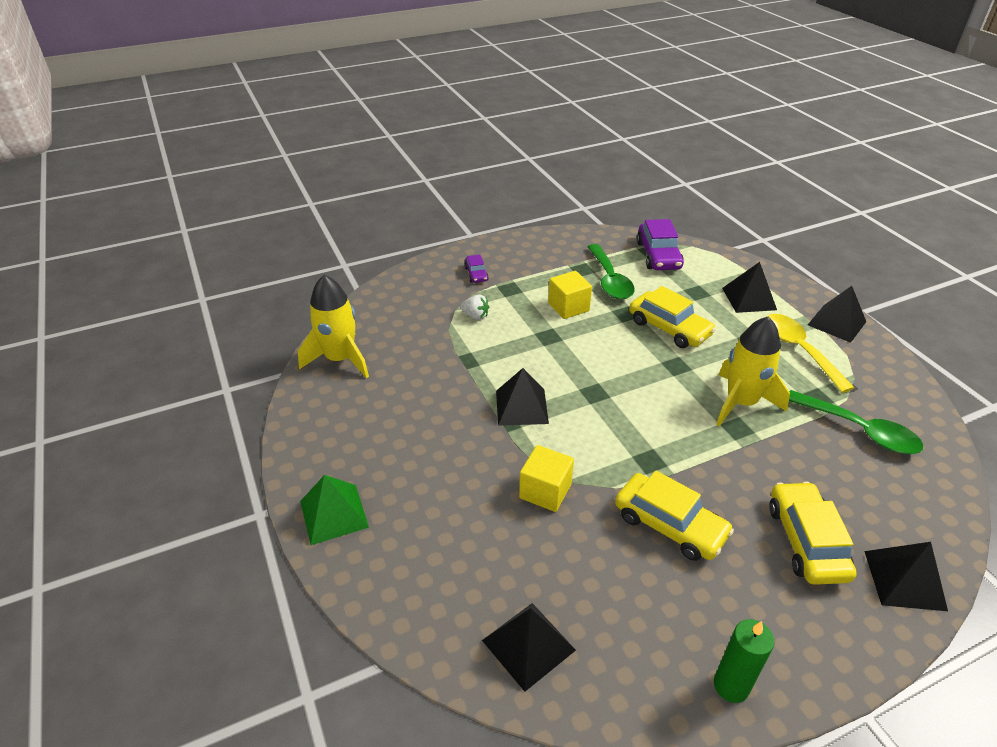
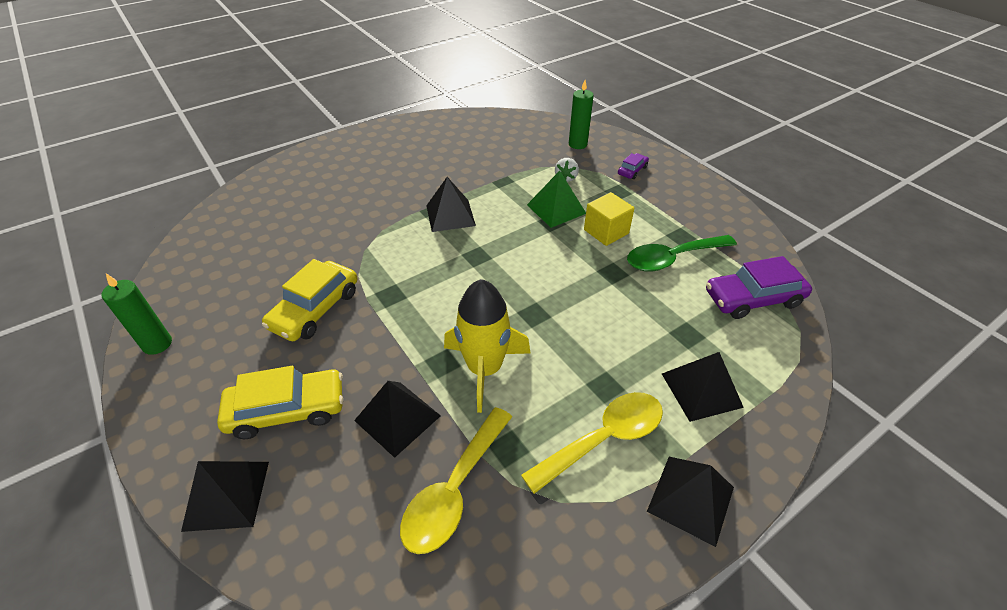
camera: 80 degrees right, 5 degrees up
yellow rocket [298,275,369,378] -> none
green pyramid [300,475,369,545] -> green pyramid moved to [527,171,586,228]
purple car [464,255,489,283] -> purple car turned 150 degrees clockwise [618,153,649,179]
black pyramid [482,603,576,692] -> black pyramid moved to [354,381,441,458]
yellow cube [519,445,574,512] -> none
yellow car [629,286,716,348] -> none
green spoon [789,390,923,454] -> yellow spoon [400,407,512,554]
none -> green candle [569,80,594,149]

